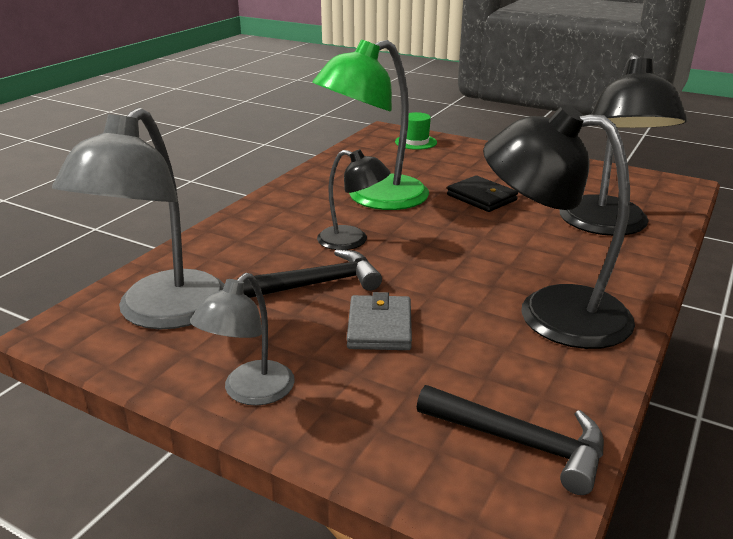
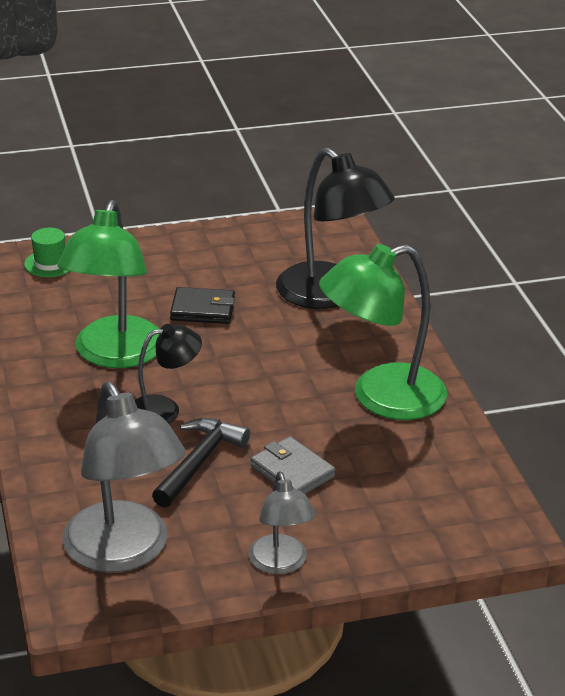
camera: 45 degrees left, 5 degrees up
black hammer [417,385,604,495] -> none
black lamp [483,105,635,349] -> green lamp [319,244,447,420]

